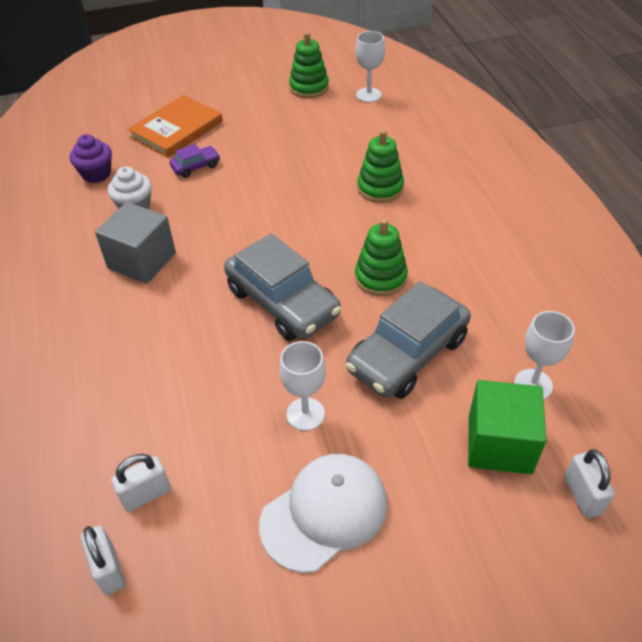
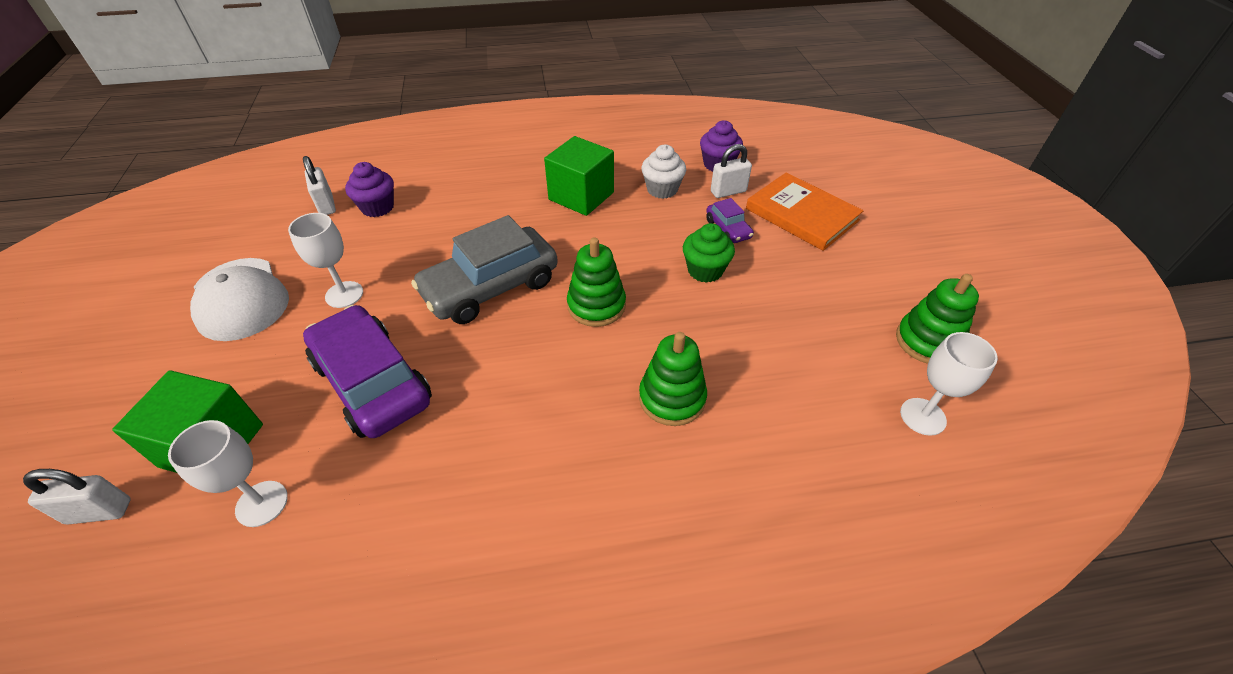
camera: 95 degrees right, 0 degrees up
white padlock [81,525,126,595] -> white padlock moved to [711,144,752,198]
grey cube [95,202,176,284] -> green cube [544,136,614,216]
grey car [346,281,471,399] -> purple car [303,305,432,438]
green stacking toy [355,219,408,296] -> green stacking toy moved to [567,237,626,327]
none -> purple cupcake [345,162,394,217]
none -> green cupcake [683,223,735,283]

